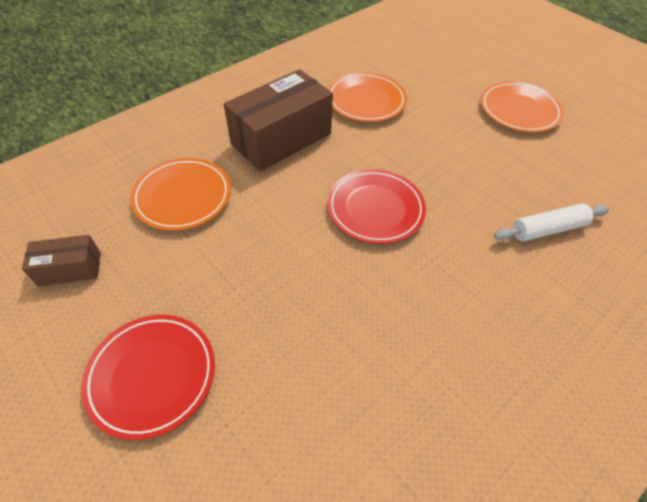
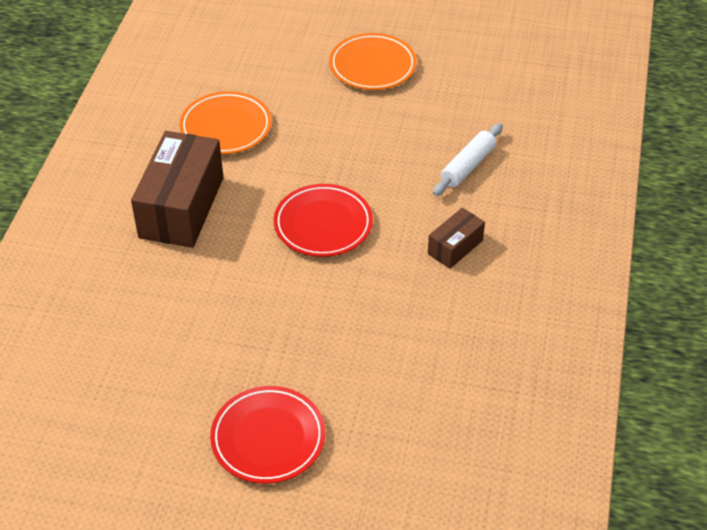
camera: 35 degrees left, 5 degrees down
brown box [22,235,101,286] -> brown box moved to [428,208,485,269]
orange plate [130,158,231,231] -> none

